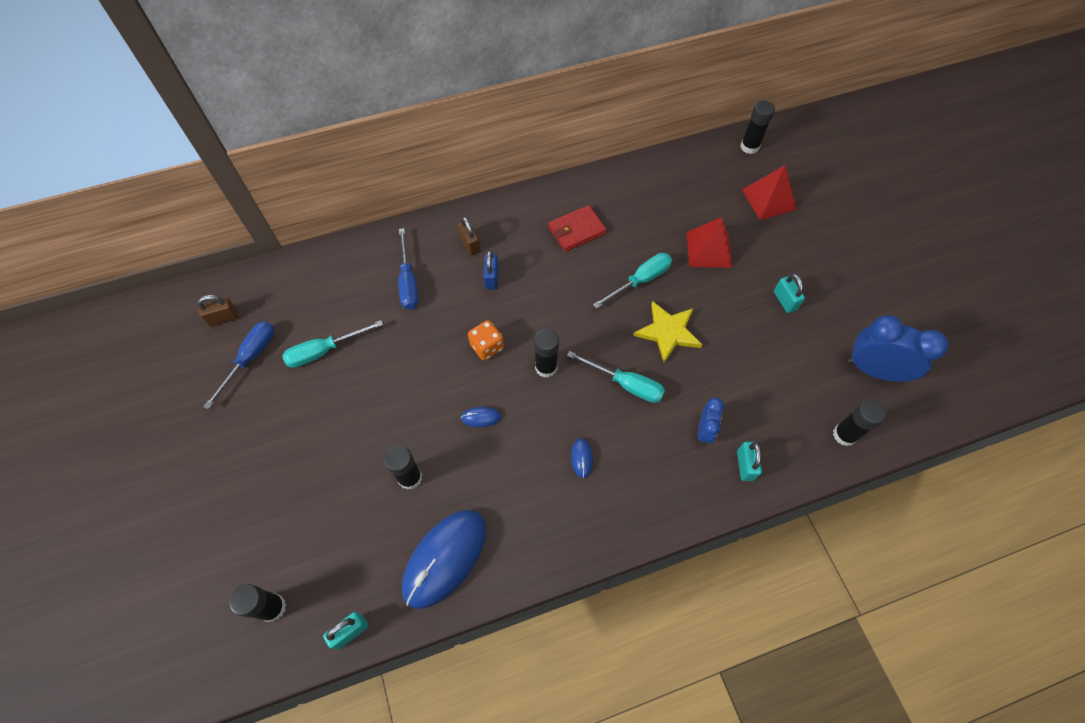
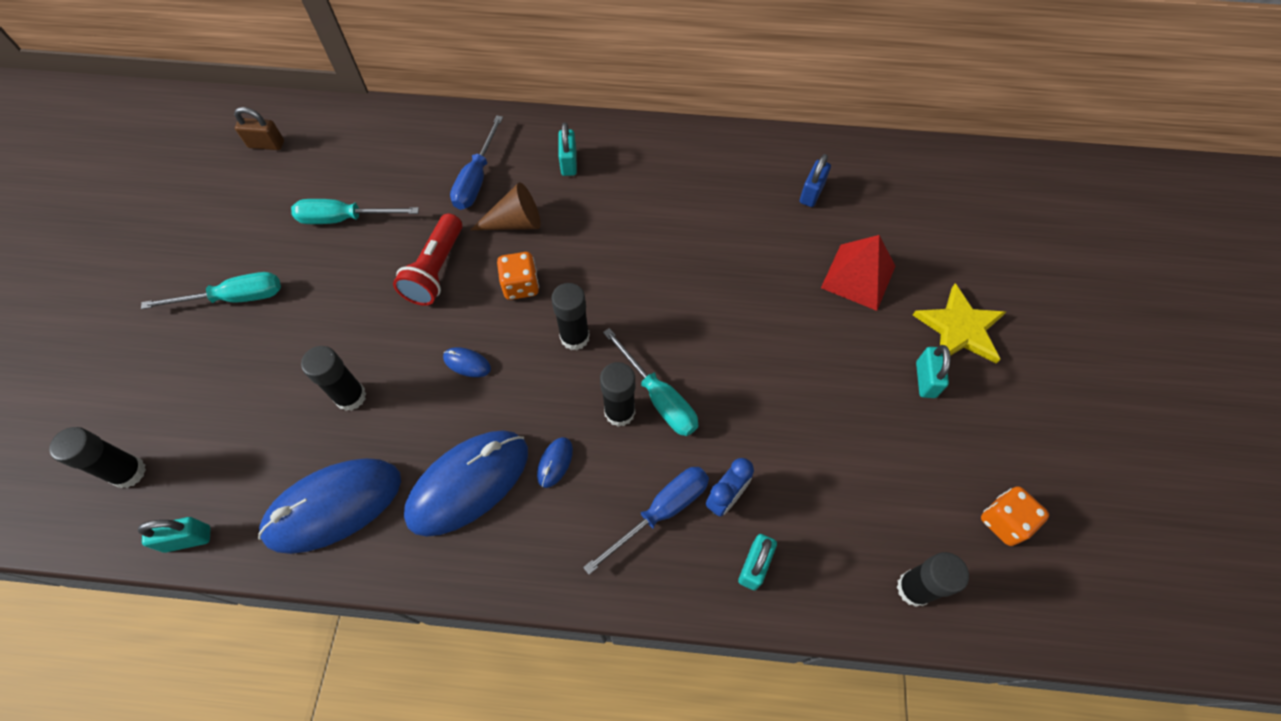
camera: 25 degrees right, 0 degrees up
blue screwdriver [203,321,275,409] -> blue screwdriver moved to [583,467,709,575]
brown padlock [457,216,481,256] -> turquoise padlock [558,122,577,176]
blue padlock [483,250,499,290] -> blue padlock moved to [800,154,831,207]
red wallet [548,205,607,252] -> none
turquoise screwdriver [593,253,672,309] -> turquoise screwdriver moved to [141,272,281,309]
yellow star [633,301,702,363] -> yellow star moved to [913,283,1006,363]
black glue stick [740,101,775,154] -> black glue stick moved to [600,362,635,427]
red pyramid [742,165,797,220] -> none
blue clock [848,315,948,382] -> orange dice [981,486,1049,546]
none -> red flashlight [393,213,462,306]
none -> blue mouse [404,430,528,537]
none -> brown cone [470,182,541,230]

